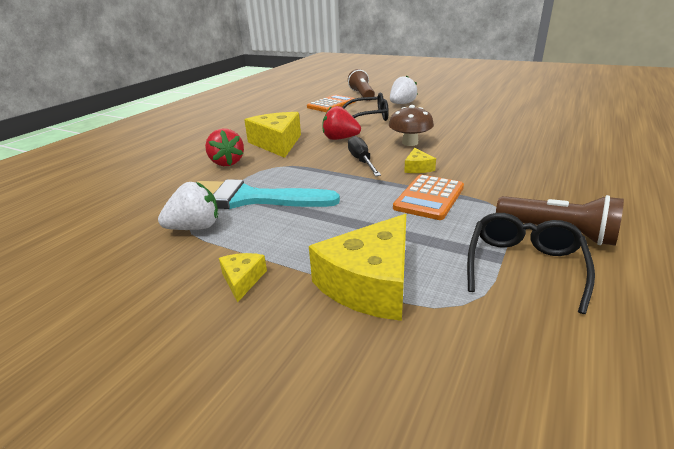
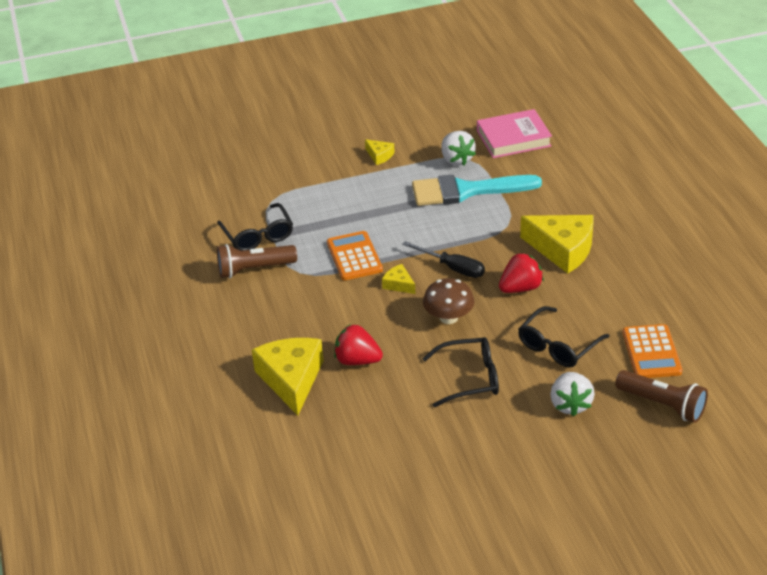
camera: 135 degrees right, 10 degrees up
white strawberry [158,182,218,230] -> white strawberry turned 45 degrees counterclockwise [441,131,476,166]
turquoise brush [197,179,340,209] -> turquoise brush turned 150 degrees counterclockwise [412,175,542,206]
red strawberry [205,129,244,166] -> red strawberry moved to [334,324,383,365]
yellow cheese [309,214,406,321] -> yellow cheese moved to [252,338,324,416]
none -> black glasses [422,337,499,407]
none -> pink book [477,109,552,158]

